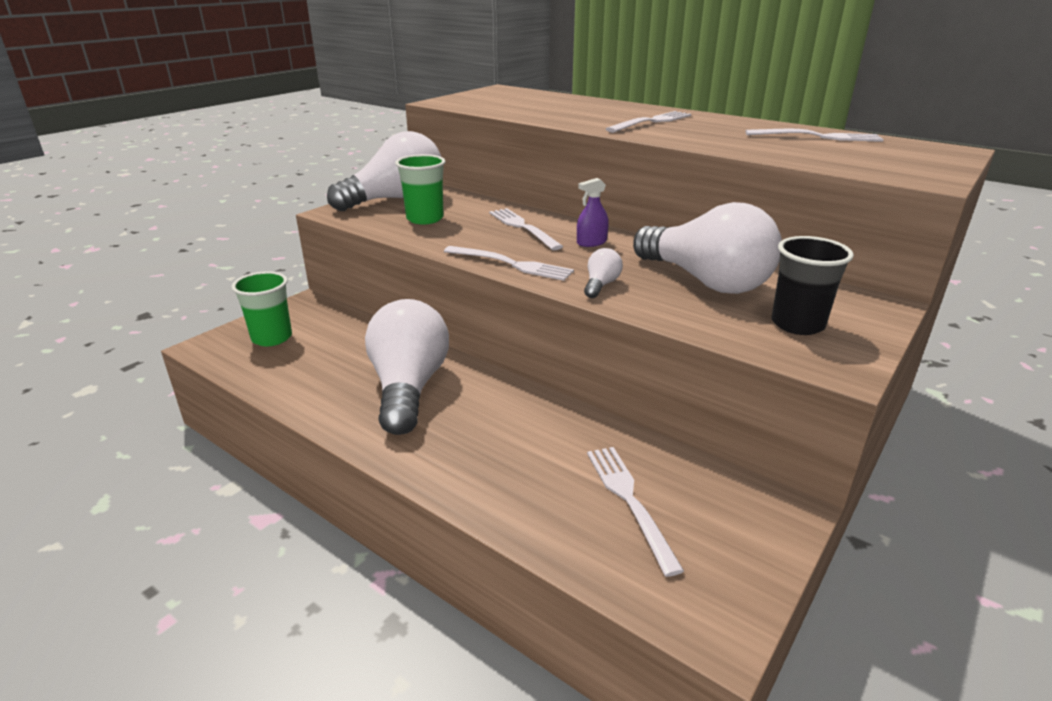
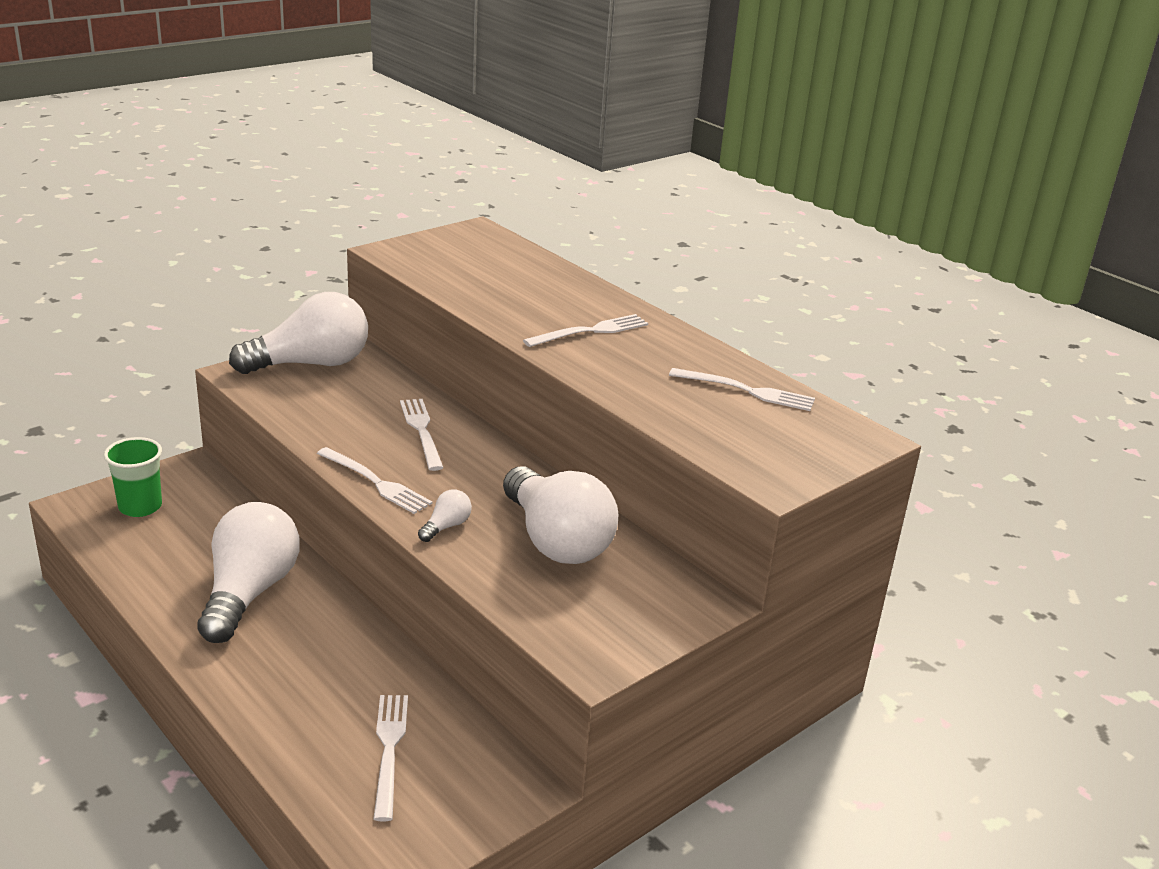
camera: 10 degrees right, 0 degrees up
green cup [395,154,446,224] -> none
purple spray bottle [577,178,609,247] -> none
black cup [772,236,854,335] -> none

